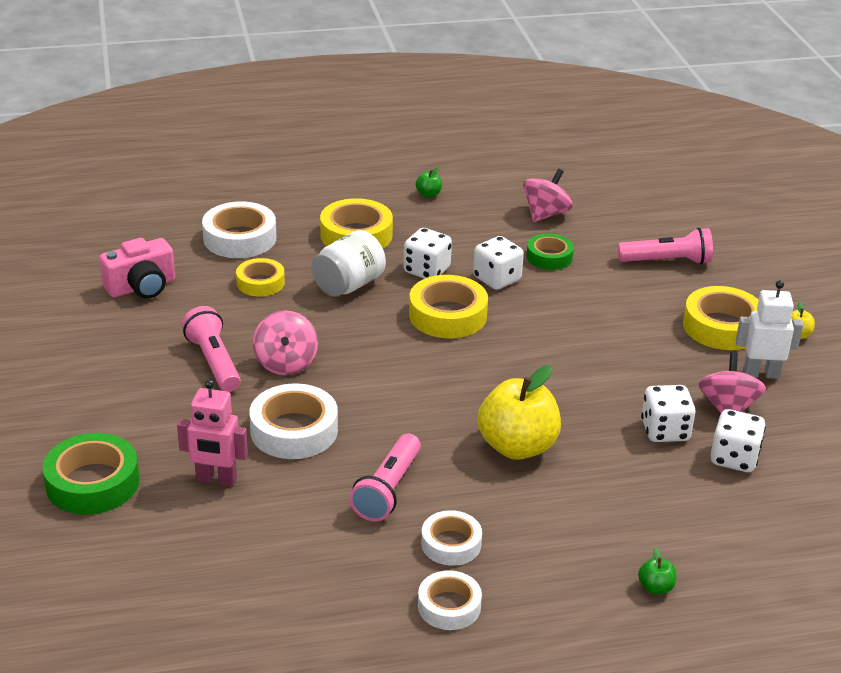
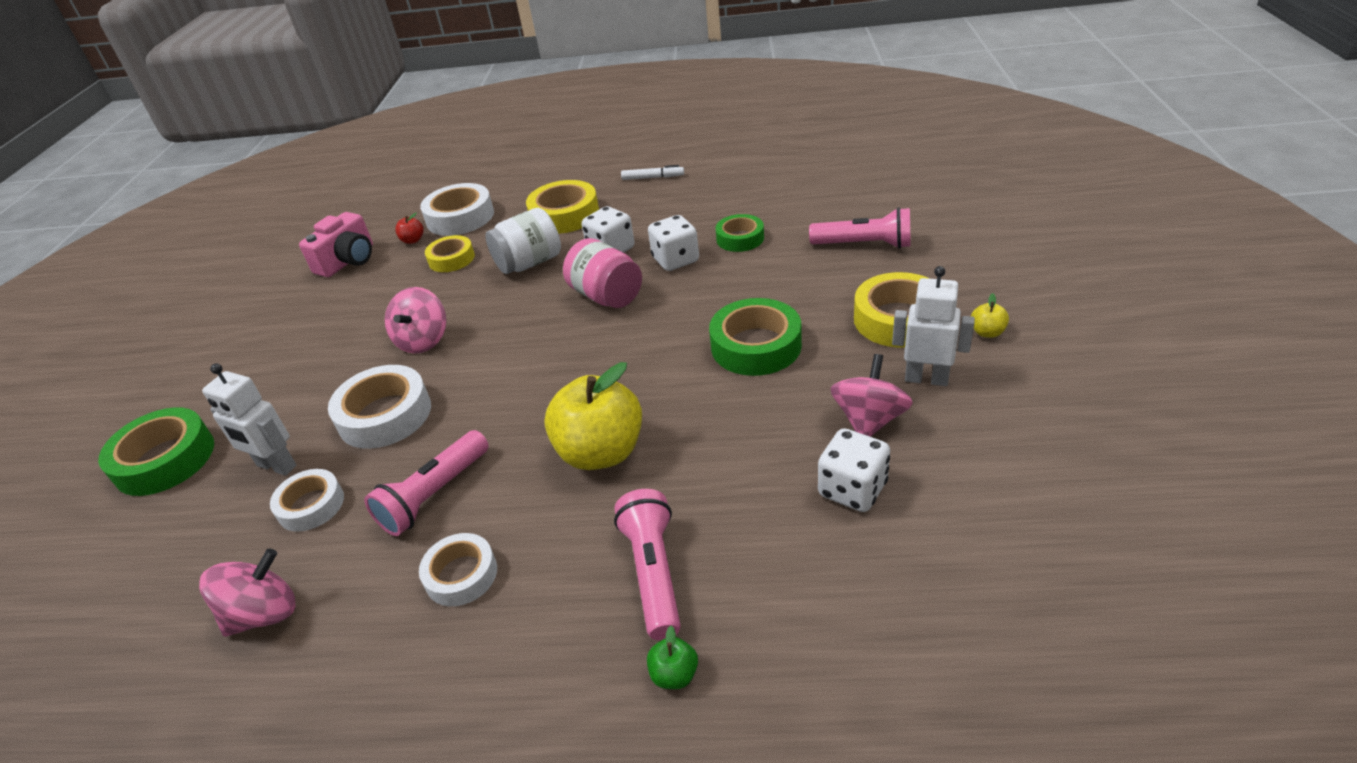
camera: 20 degrees right, 5 degrees up
pink camera [99,238,175,299] -> pink camera turned 45 degrees counterclockwise [299,212,373,277]
pink robot [177,379,248,486] -> white robot [202,363,296,476]
pink flashlight [182,306,241,392] -> pink flashlight moved to [614,489,681,640]
yellow tape [409,275,488,338] -> pink jar [563,238,642,308]
green apple [416,167,442,197] -> white marker [621,165,684,180]
white tape [418,570,482,630] -> white tape moved to [270,469,344,532]
pink spinning top [523,169,573,222] -> pink spinning top moved to [199,549,295,637]
white dice [641,385,696,442] -> none
none -> red apple [395,212,424,244]
none -> green tape [709,298,802,376]

